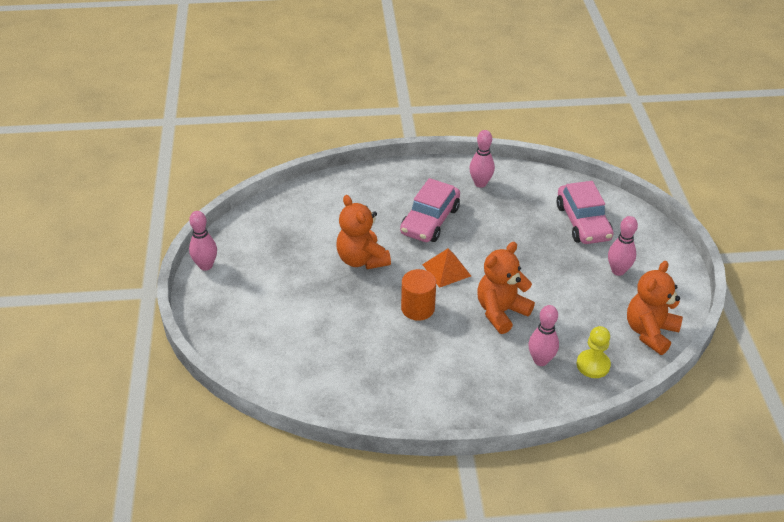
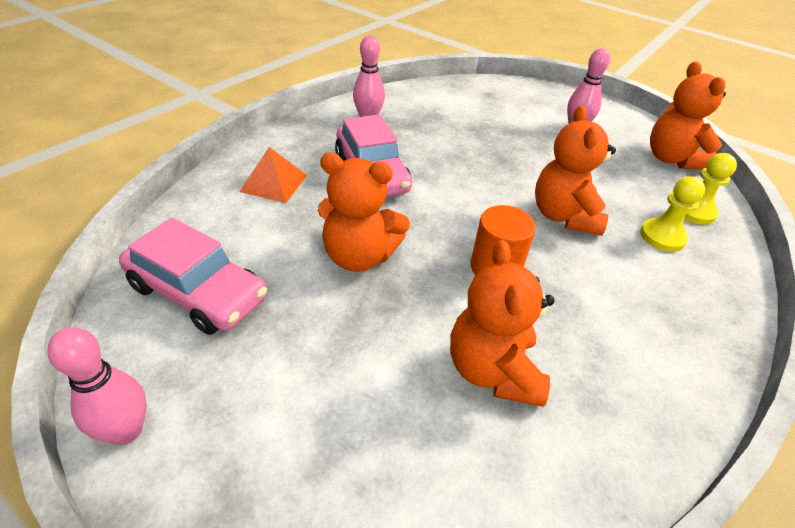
camera: 50 degrees left, 0 degrees up
orange pyramid [422,248,471,288] -> orange pyramid moved to [239,147,307,203]
pink bowling pin [528,305,559,366] -> yellow pawn [640,176,705,252]
pink car [556,181,614,244] -> pink car moved to [119,218,267,335]
none -> orange teddy bear [450,240,555,407]

